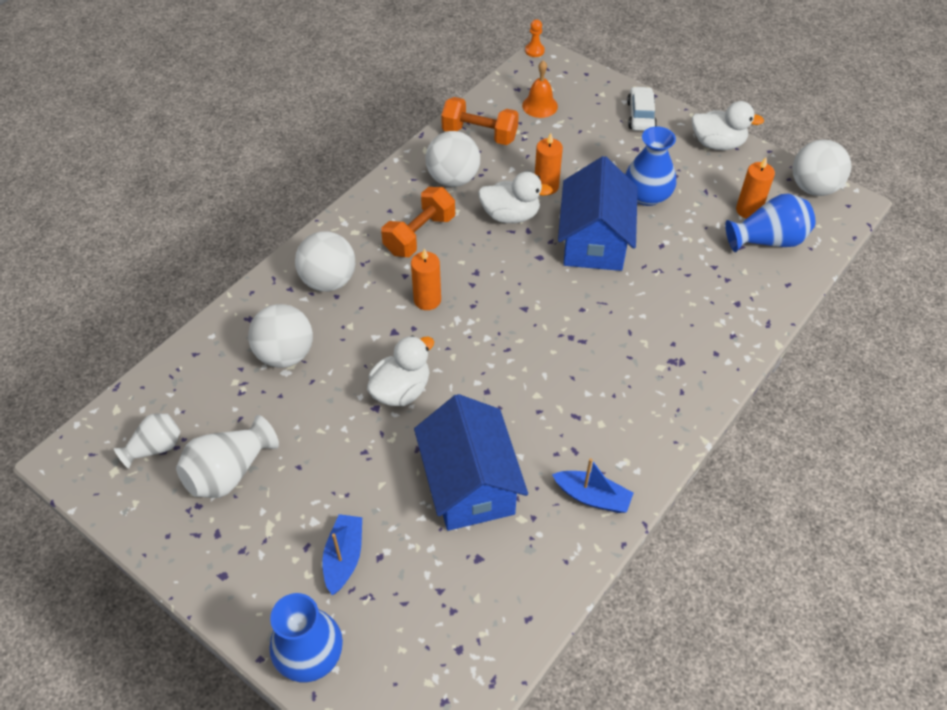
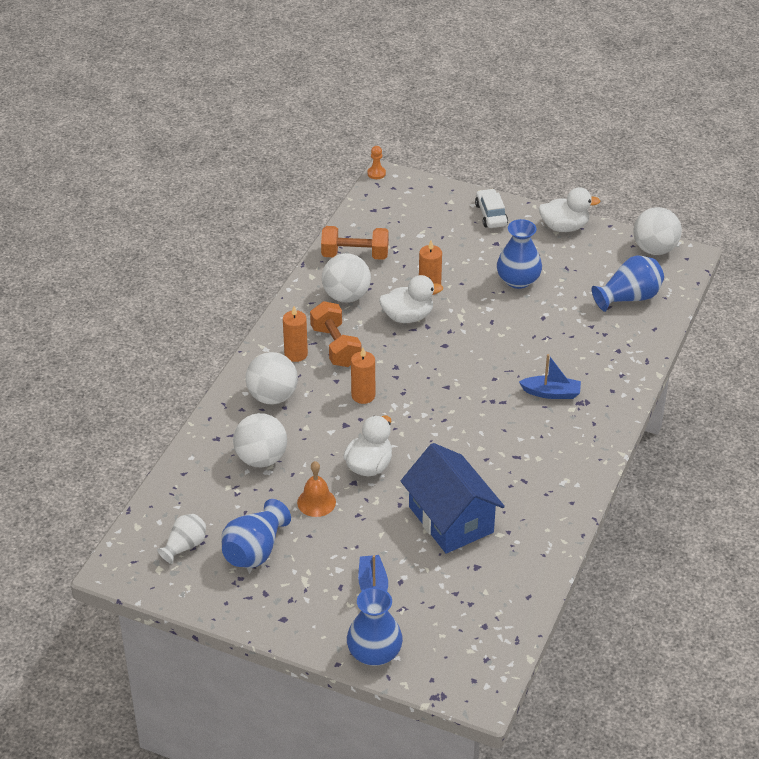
camera: 15 degrees left, 10 degrees down
white vase [176,415,279,498] -> blue vase [221,499,291,568]
orange dumbbell [381,187,455,257] -> orange dumbbell turned 45 degrees counterclockwise [310,301,361,367]
orange bell [522,60,558,118] -> orange bell moved to [297,461,336,517]
blue boat [552,458,634,513] -> blue boat moved to [519,354,581,399]
blue house [558,156,638,271] -> none
orange candle [736,157,775,219] -> orange candle moved to [283,306,308,362]

